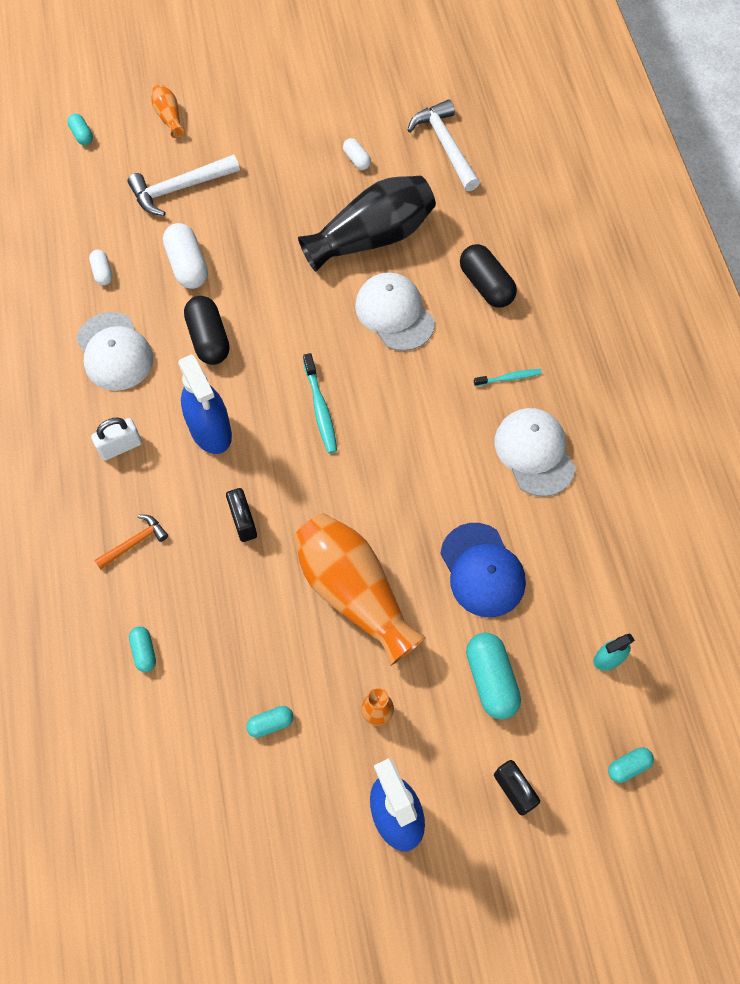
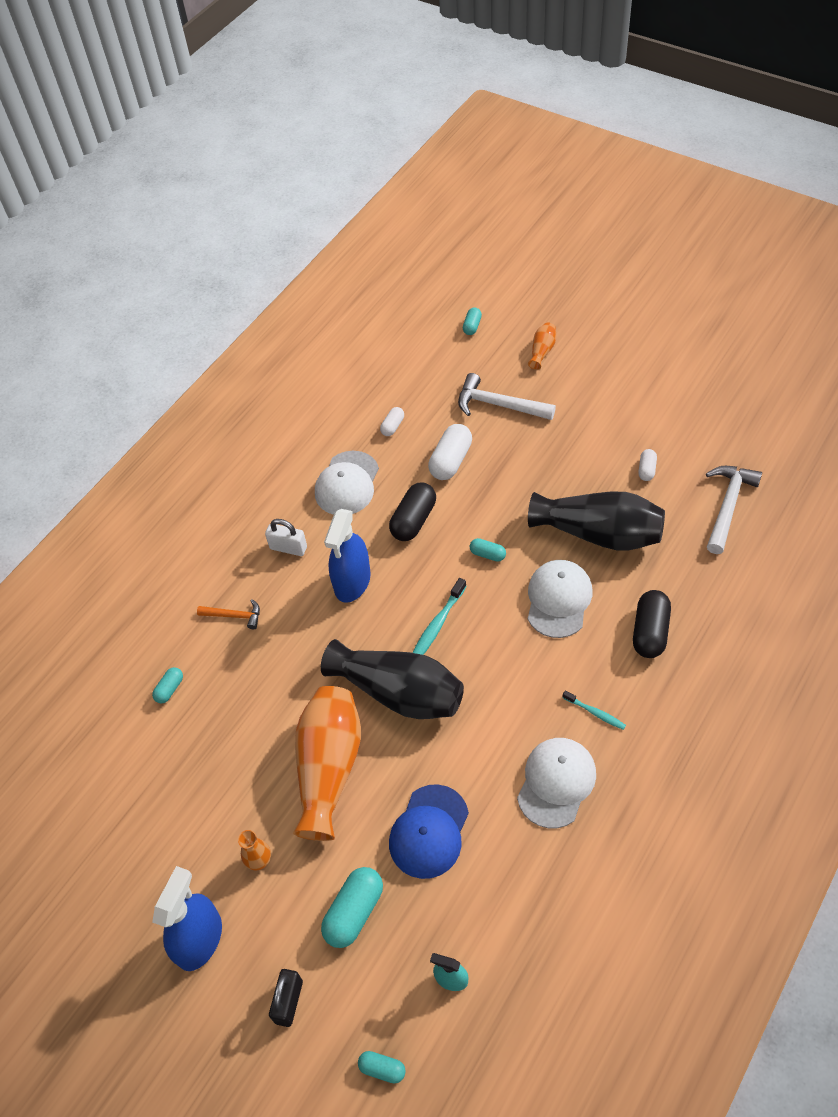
camera: 50 degrees right, 10 degrees down
black padlock [226,488,257,542] -> none
turquoise capsule [246,706,294,738] -> turquoise capsule moved to [470,538,506,562]
none -> black vase [321,639,464,719]

